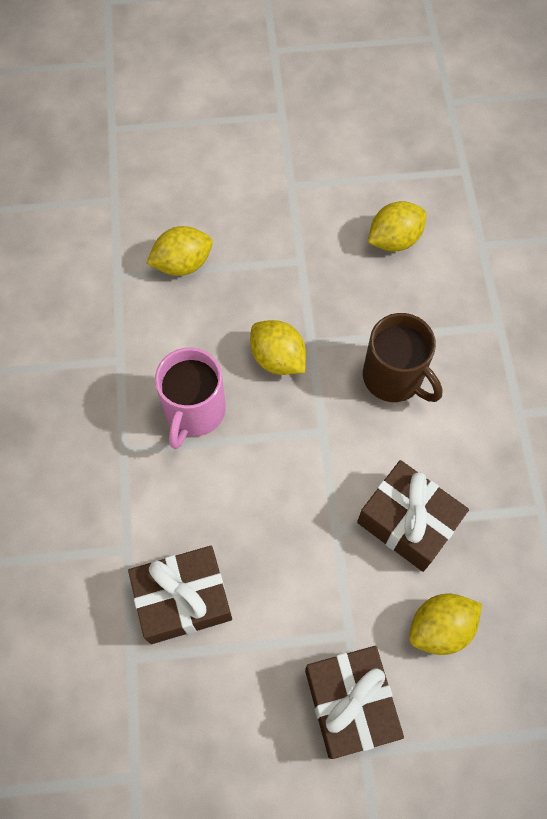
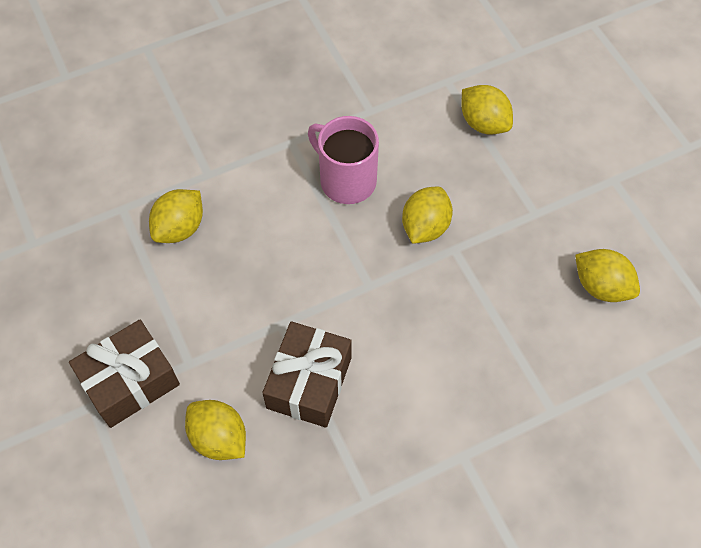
camera: 70 degrees right, 5 degrees down
brown gift [128,546,232,644] -> yellow lemon [149,189,203,243]
pink mug [155,347,226,449] -> pink mug turned 45 degrees clockwise [308,116,379,204]
brown mug [363,313,443,402] -> none

